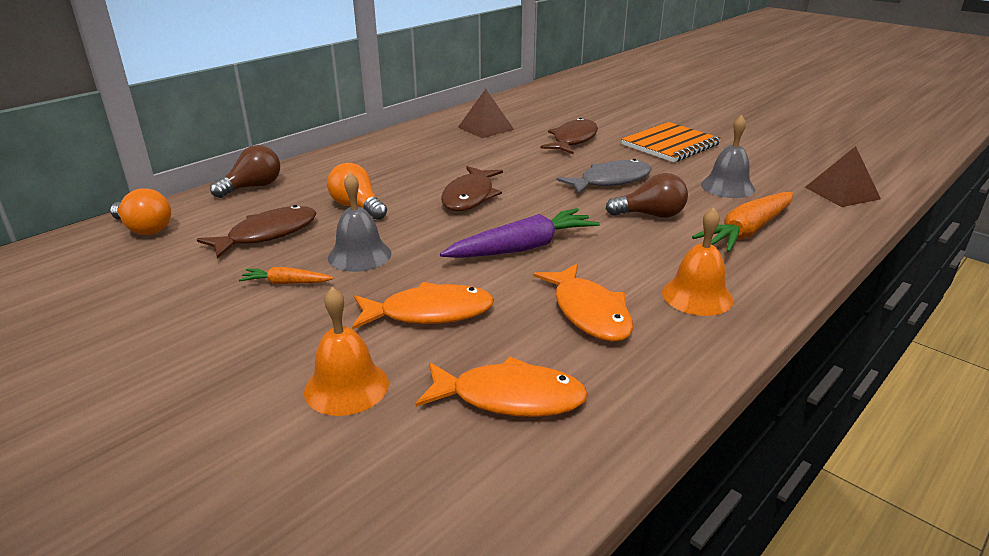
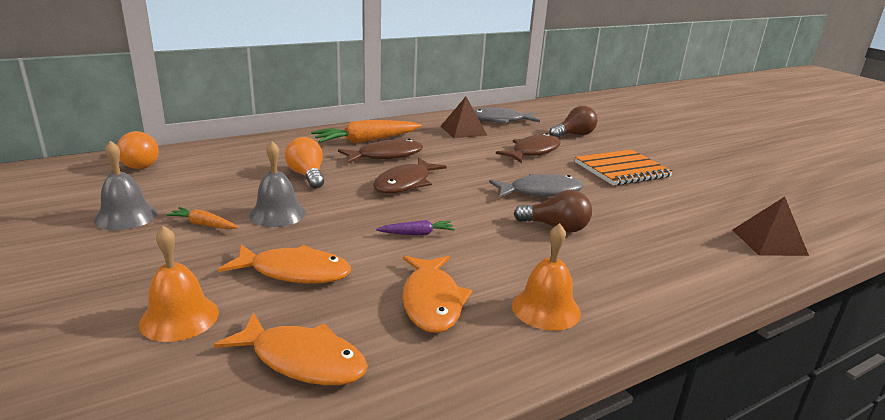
camera: 15 degrees right, 5 degrees down
brown fish [197,205,317,259] -> brown fish moved to [338,139,423,164]
brown light bulb [210,145,280,198] -> brown light bulb moved to [549,106,598,137]
purple carrot [440,208,600,258] -> purple carrot [376,220,455,236], size x0.50
orange carrot [692,192,793,253] -> orange carrot moved to [311,120,422,144]
grey bell [701,115,755,198] -> grey bell moved to [94,141,157,230]
none -> grey fish [474,107,540,124]

